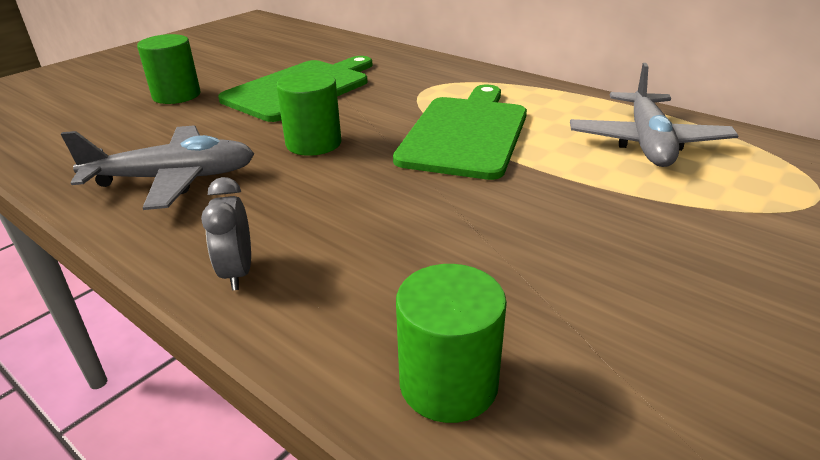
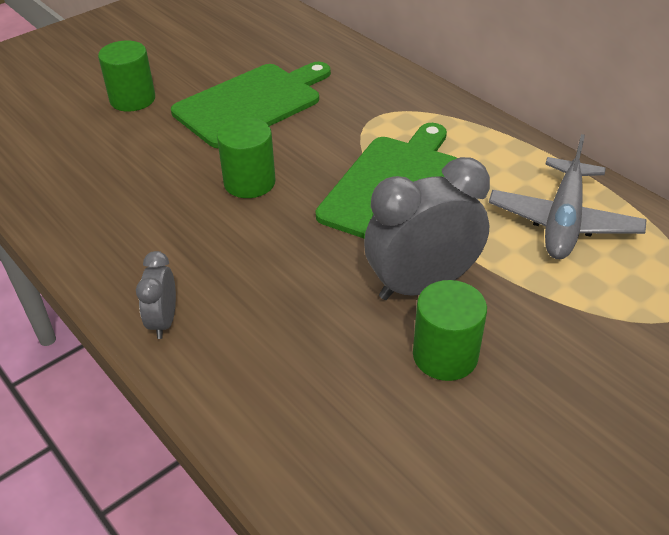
camera: 10 degrees right, 10 degrees up
grey plane [61,125,255,210] -> none
green cylinder [396,264,507,423] -> green cylinder moved to [413,280,487,381]
none -> grey clock [364,157,490,300]

